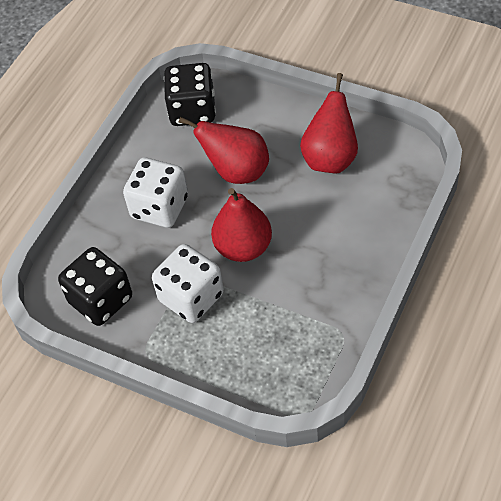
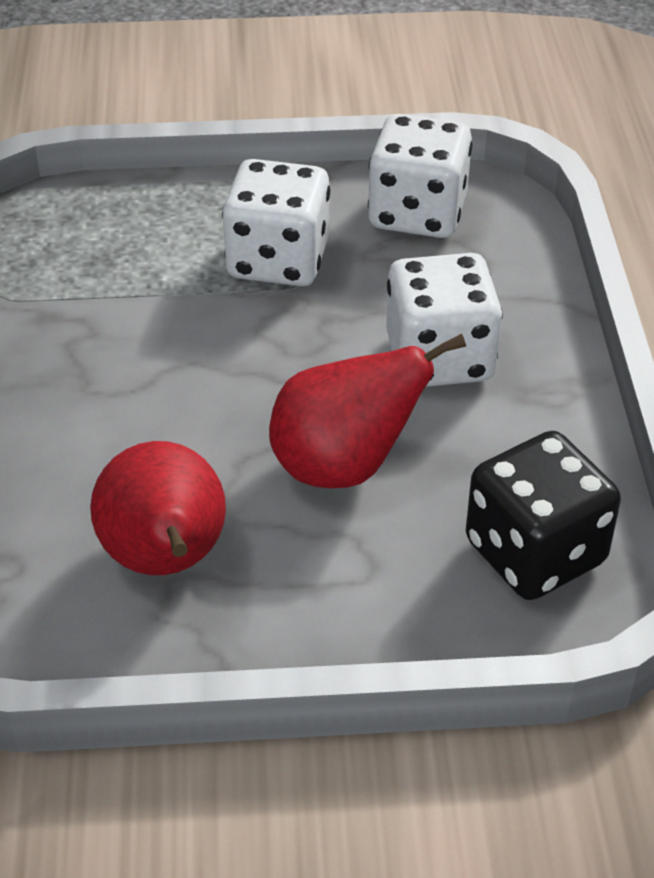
camera: 145 degrees right, 10 degrees down
black dice [58,247,132,326] -> white dice [368,114,472,238]
red pear [211,188,272,262] -> none

